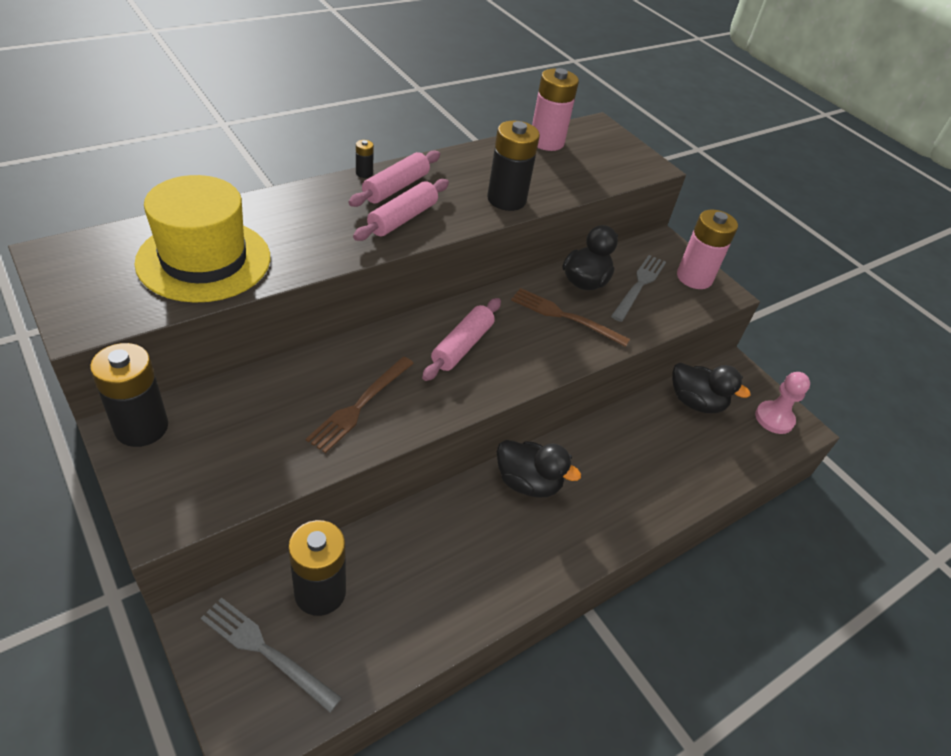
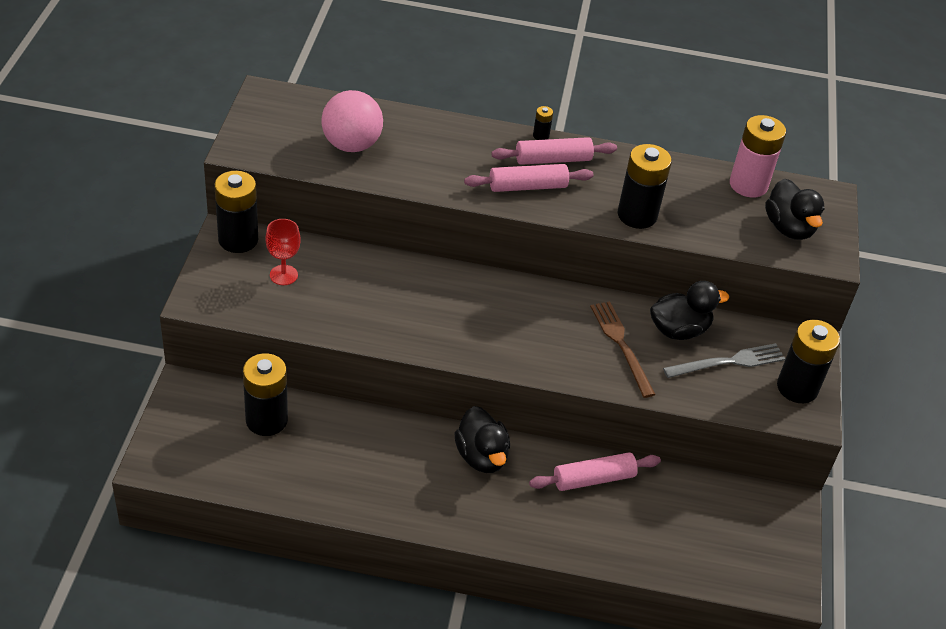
camera: 45 degrees right, 0 degrees up
yellow hat [134,175,270,303] -> pink ball [322,90,383,152]
grey fork [201,597,342,713] -> none
brown fork [306,356,414,453] -> none
pink rolling pin [422,298,501,381] -> pink rolling pin moved to [529,452,661,491]
black duck [672,362,750,413] -> black duck moved to [765,178,825,240]
pink battery [677,209,738,289] -> black battery [777,320,840,403]
pink pawn [755,372,810,434] -> none
none -> red goblet [265,219,301,285]

